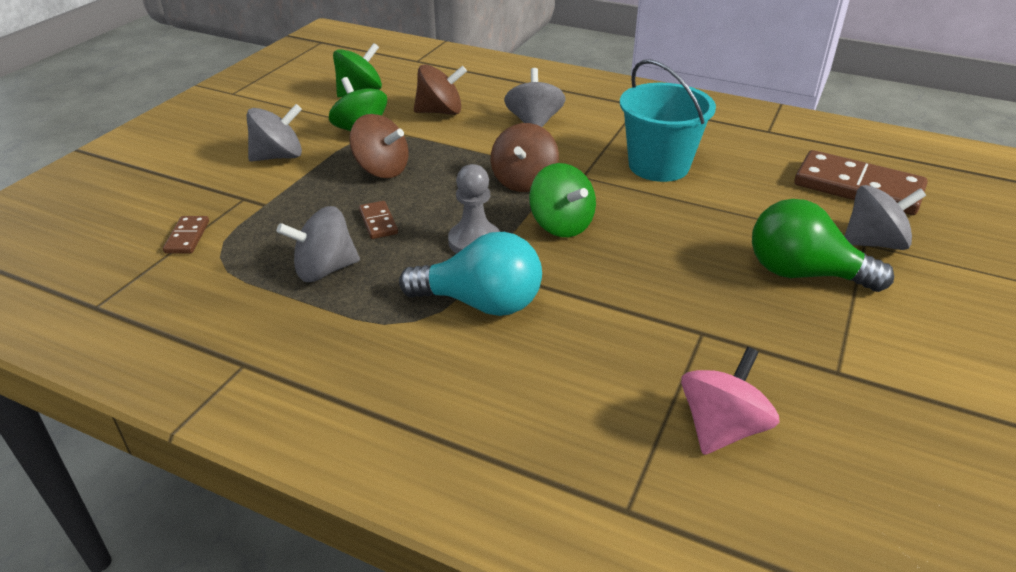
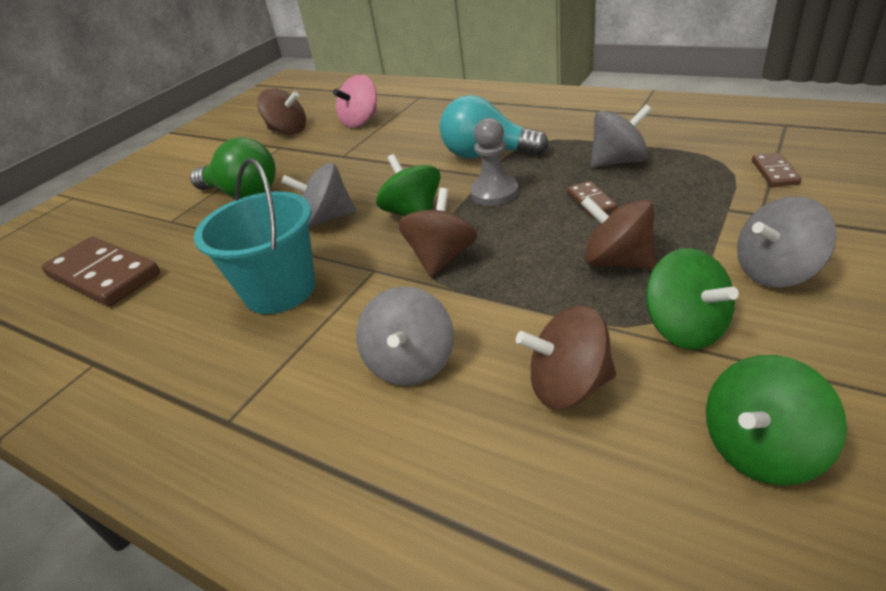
camera: 170 degrees left, 0 degrees up
grey spinning top [844,185,926,250] -> grey spinning top moved to [281,163,356,227]
none -> brown spinning top [258,88,306,134]

